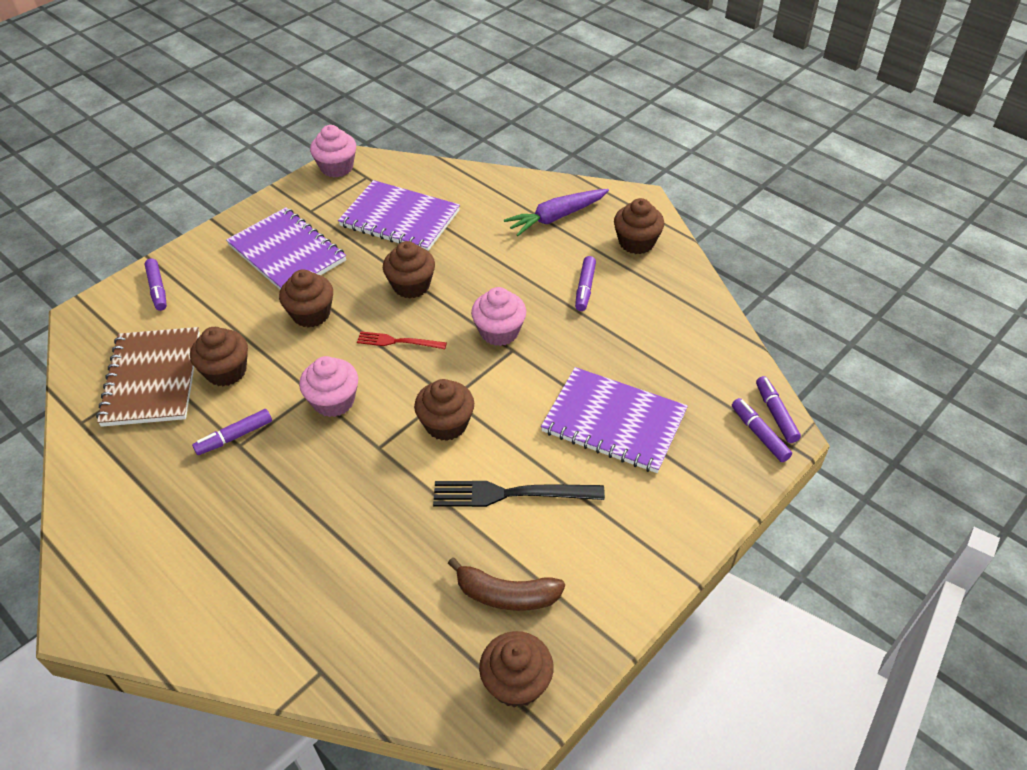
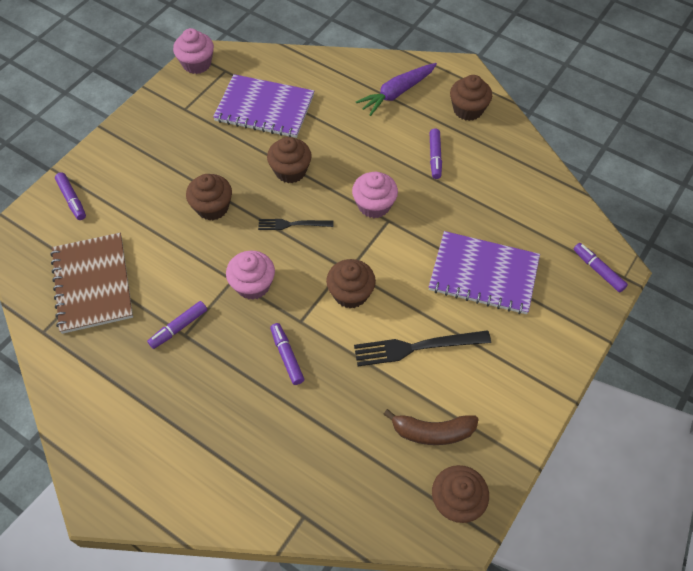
camera: 10 degrees left, 10 degrees up
brown cupcake [190,327,248,386] -> none
purple notebook [226,207,346,289] -> none
red fork [357,331,447,349] -> black fork [258,219,334,230]
purple marker [756,376,801,443] -> purple marker moved to [270,323,304,385]

